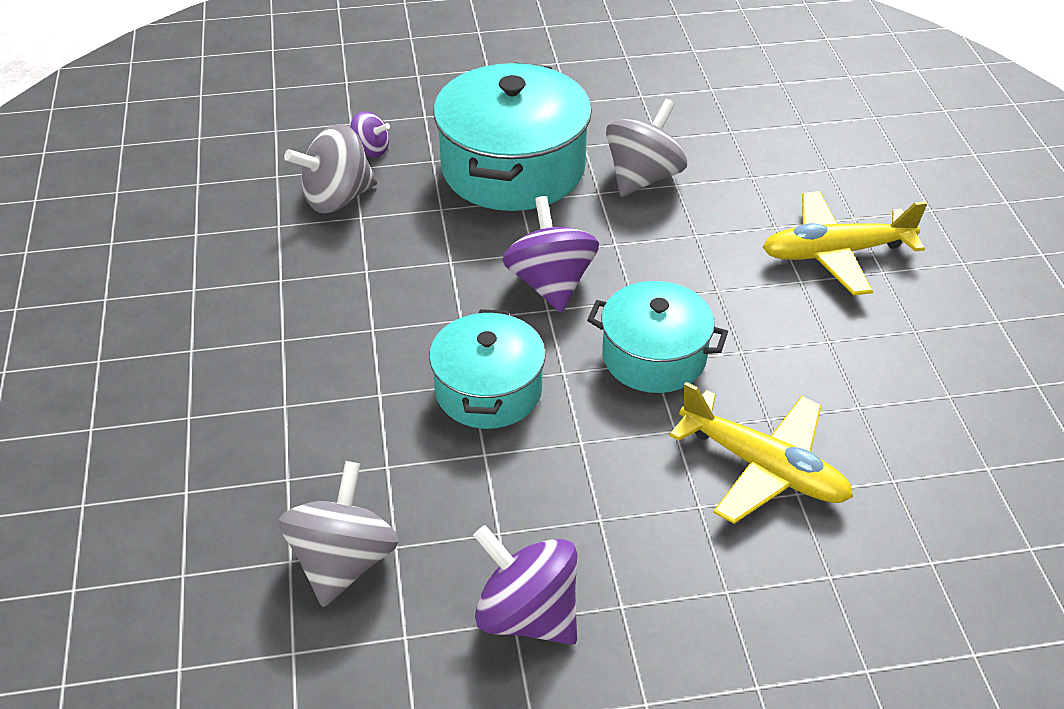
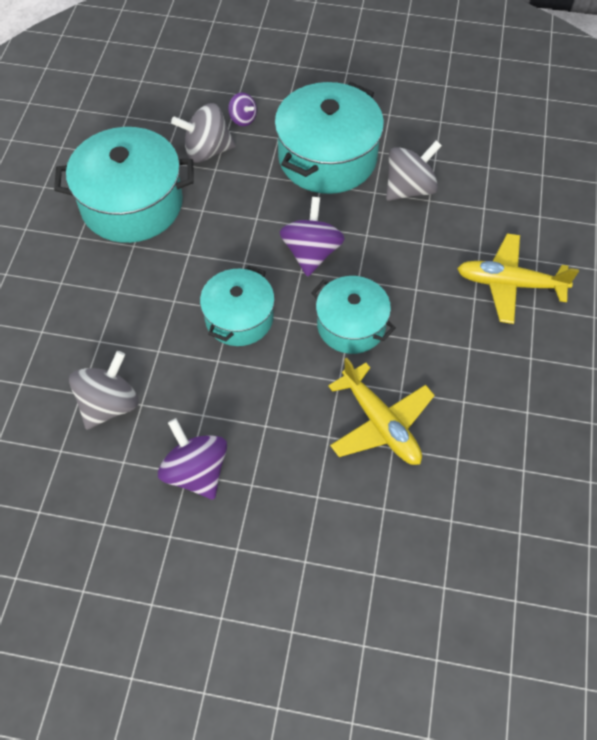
camera: 20 degrees right, 15 degrees up
none -> turquoise pot [54,127,194,243]

